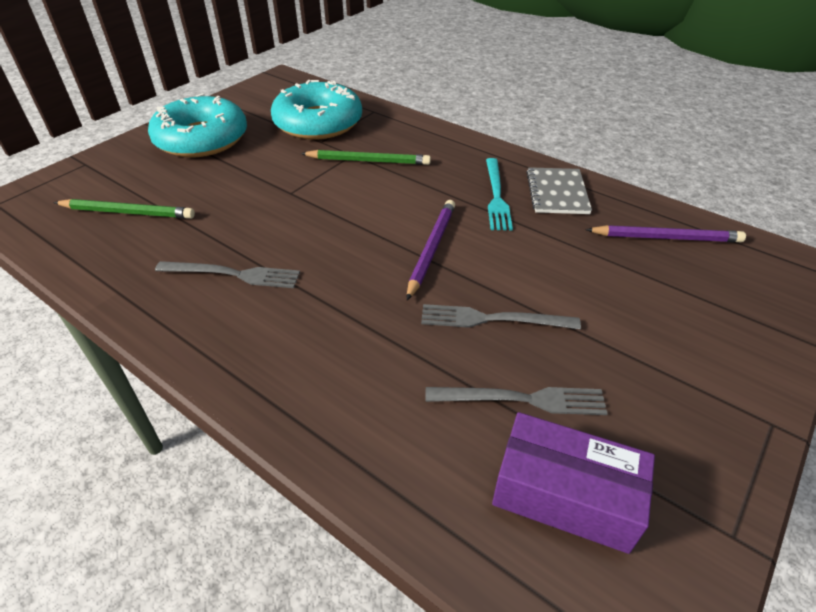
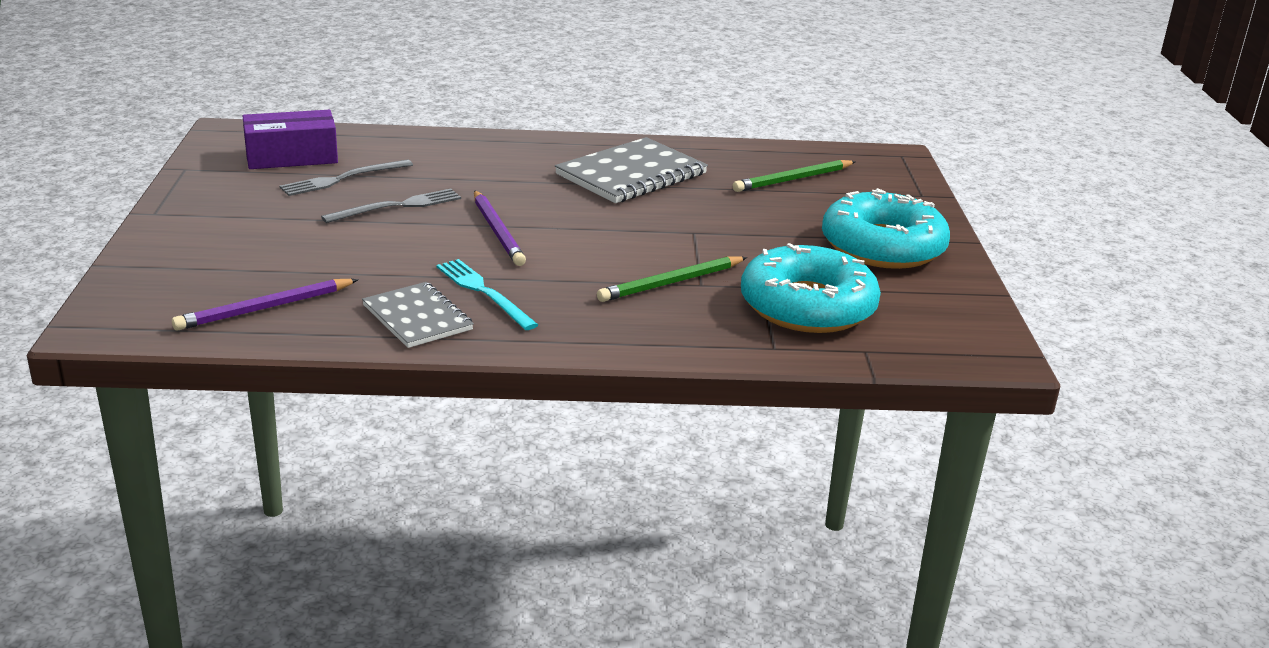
camera: 140 degrees right, 15 degrees down
grey fork [155,261,300,288] -> grey notebook [555,137,708,203]

